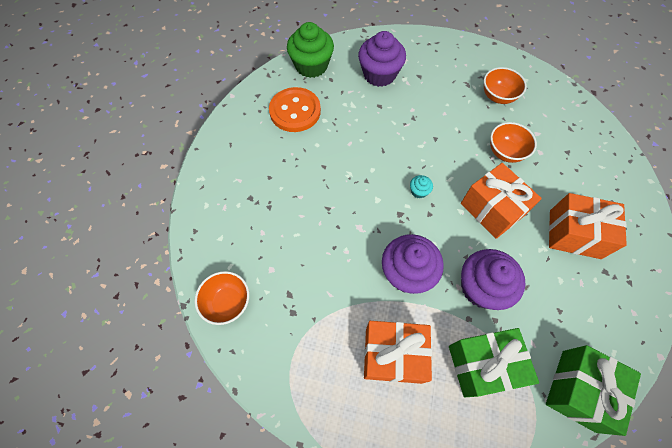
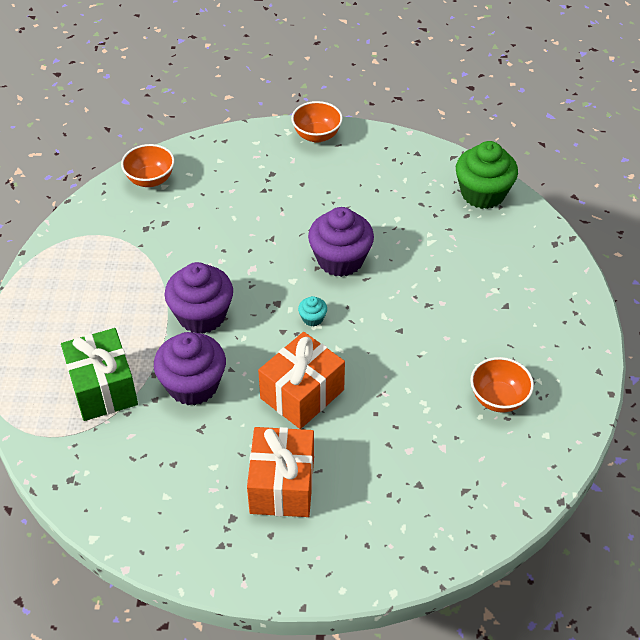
camera: 80 degrees right, 15 degrees down
orange button [269,87,321,132] -> none
purple cupcake [358,31,406,87] -> purple cupcake moved to [308,207,374,277]
orange gift [364,321,432,384] -> none
orange bowl [490,122,537,163] -> orange bowl moved to [291,101,343,143]
green gift [546,345,641,436] -> none

